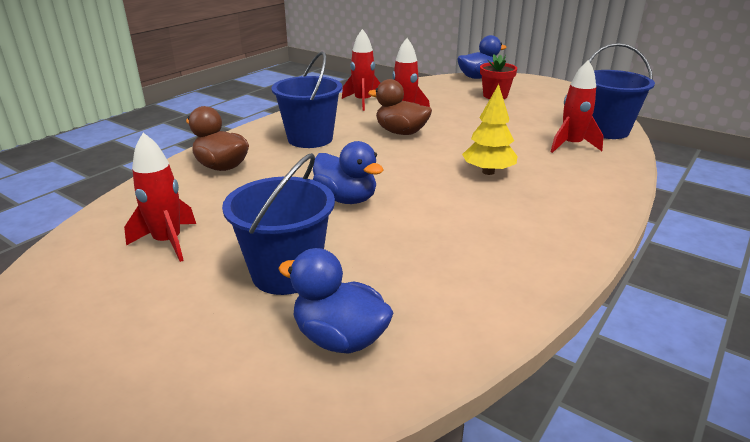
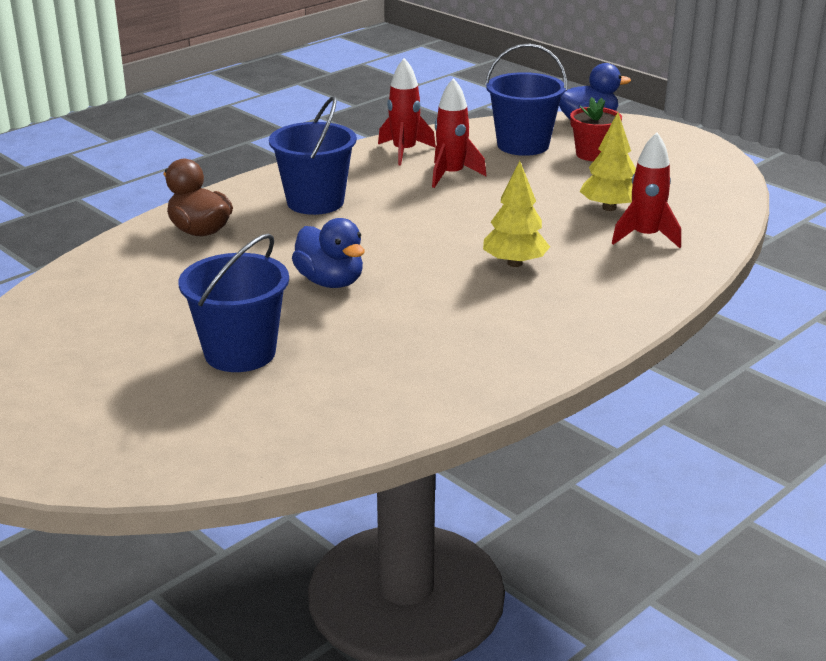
camera: 10 degrees right, 0 degrees up
red rocket [124,133,196,262] -> none
blue duck [278,248,393,354] -> none
brown duck [368,79,432,135] -> none
blue bucket [589,43,655,139] -> blue bucket moved to [485,44,567,156]
none -> yellow tree [580,112,636,211]

